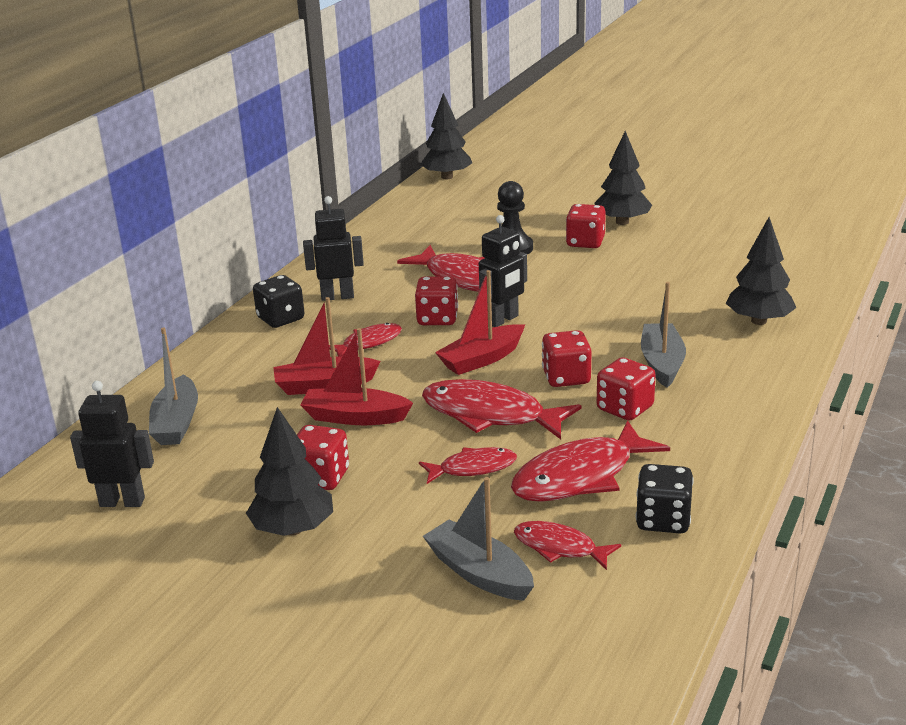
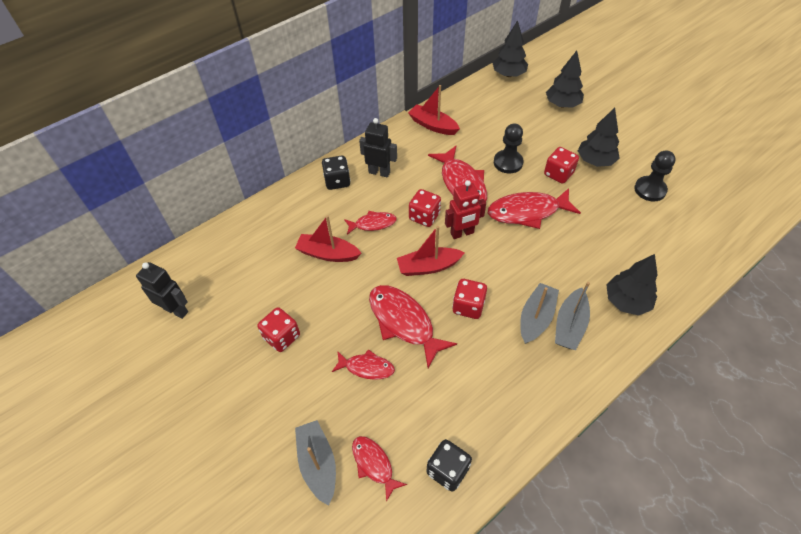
camera: 25 degrees right, 25 degrees up
grey boat [149,328,198,445] -> grey boat moved to [555,282,590,350]
black tree [246,407,333,536] -> black tree moved to [546,51,584,108]
red boat [301,328,413,425] -> red boat moved to [408,85,460,135]
black robot [479,215,527,327] -> red robot [445,180,486,239]
red fish [511,420,670,502] -> red fish moved to [488,188,581,229]
red dice [597,357,656,421] -> none
none -> black pawn [634,150,676,202]

